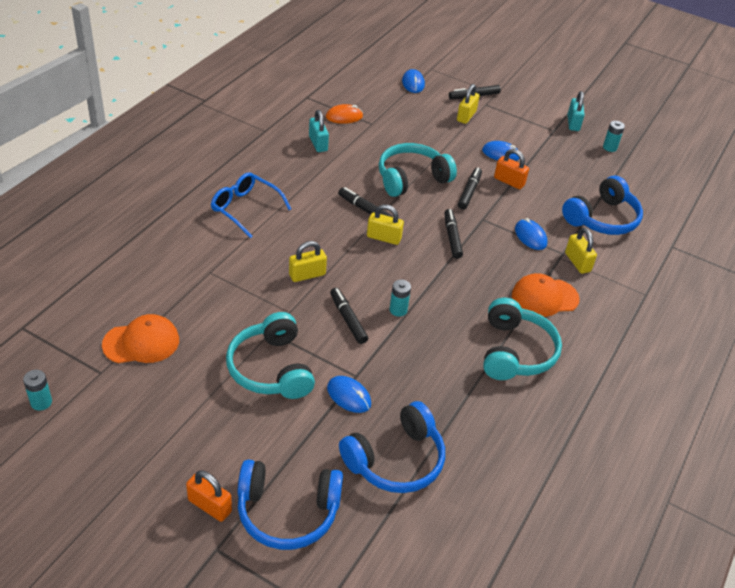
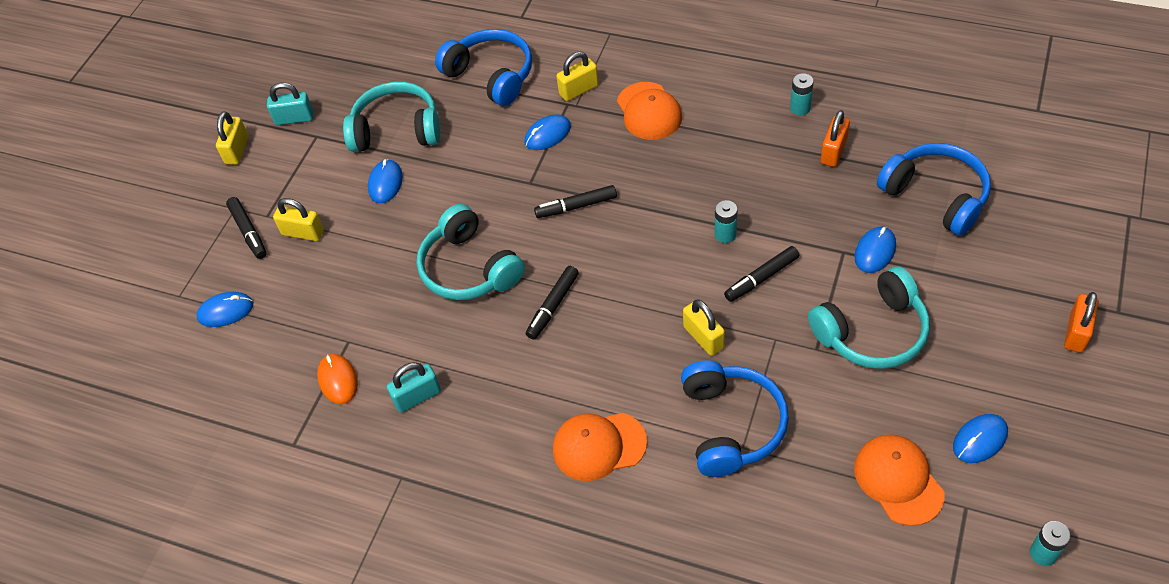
camera: 90 degrees left, 10 degrees up
blue glasses [211,172,291,238] -> orange cap [553,413,647,481]
blue headphones [238,460,343,550] -> blue headphones moved to [681,360,789,477]
yellow padlock [367,204,404,245] -> yellow padlock moved to [216,111,249,165]
black marker [458,167,482,209] -> none
turquoise headphones [483,298,562,380] -> turquoise headphones moved to [343,82,440,152]
orange padlock [494,149,529,189] -> orange padlock moved to [821,110,850,167]
turquoise battery [603,121,625,152] -> turquoise battery moved to [790,73,814,115]
none -> blue mouse [953,414,1008,463]

